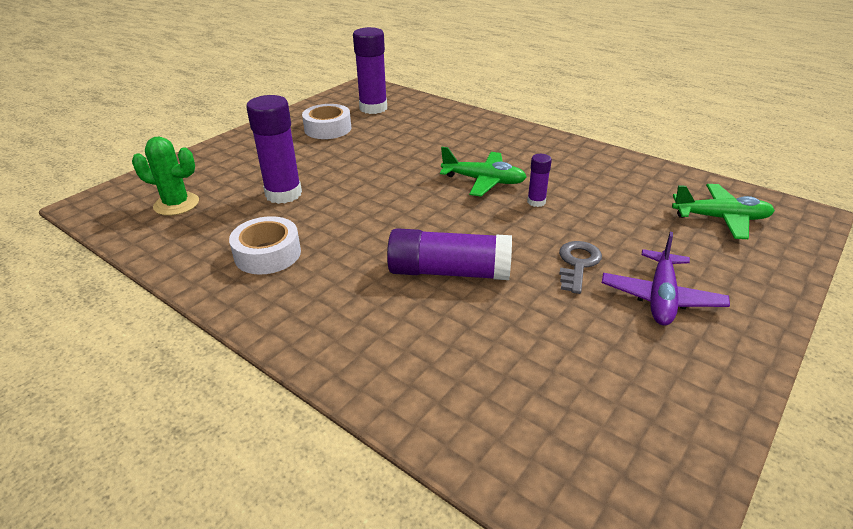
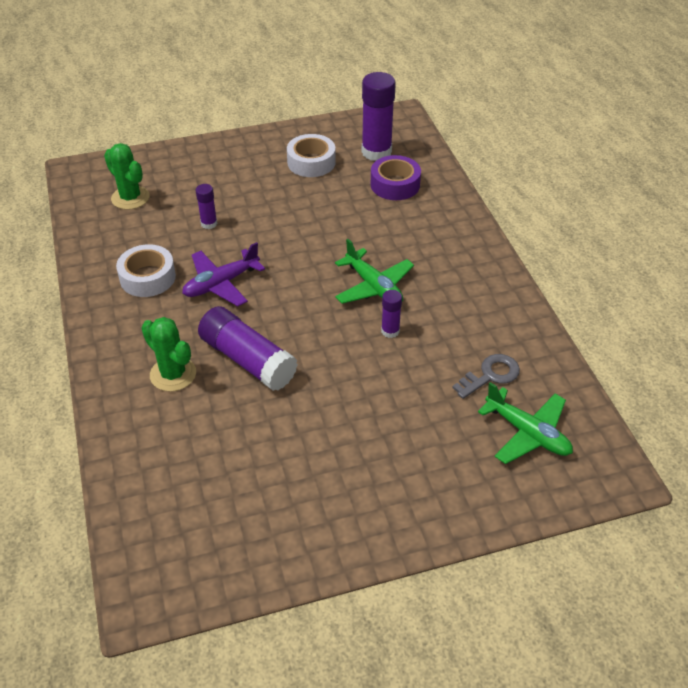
camera: 35 degrees right, 10 degrees up
purple glue stick [246,95,302,204] -> purple glue stick [196,184,217,229], size x0.50
grey key [559,241,602,294] -> grey key moved to [452,354,520,399]
purple plane [602,232,730,326] -> purple plane moved to [182,242,265,306]
none -> green cactus [141,317,196,392]
none -> purple tape [371,155,421,200]

